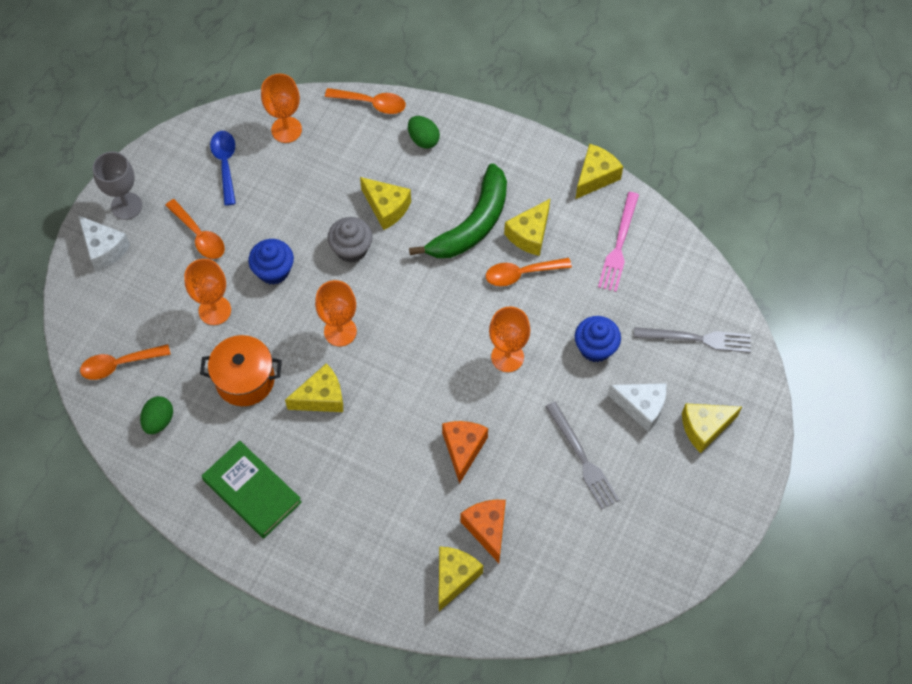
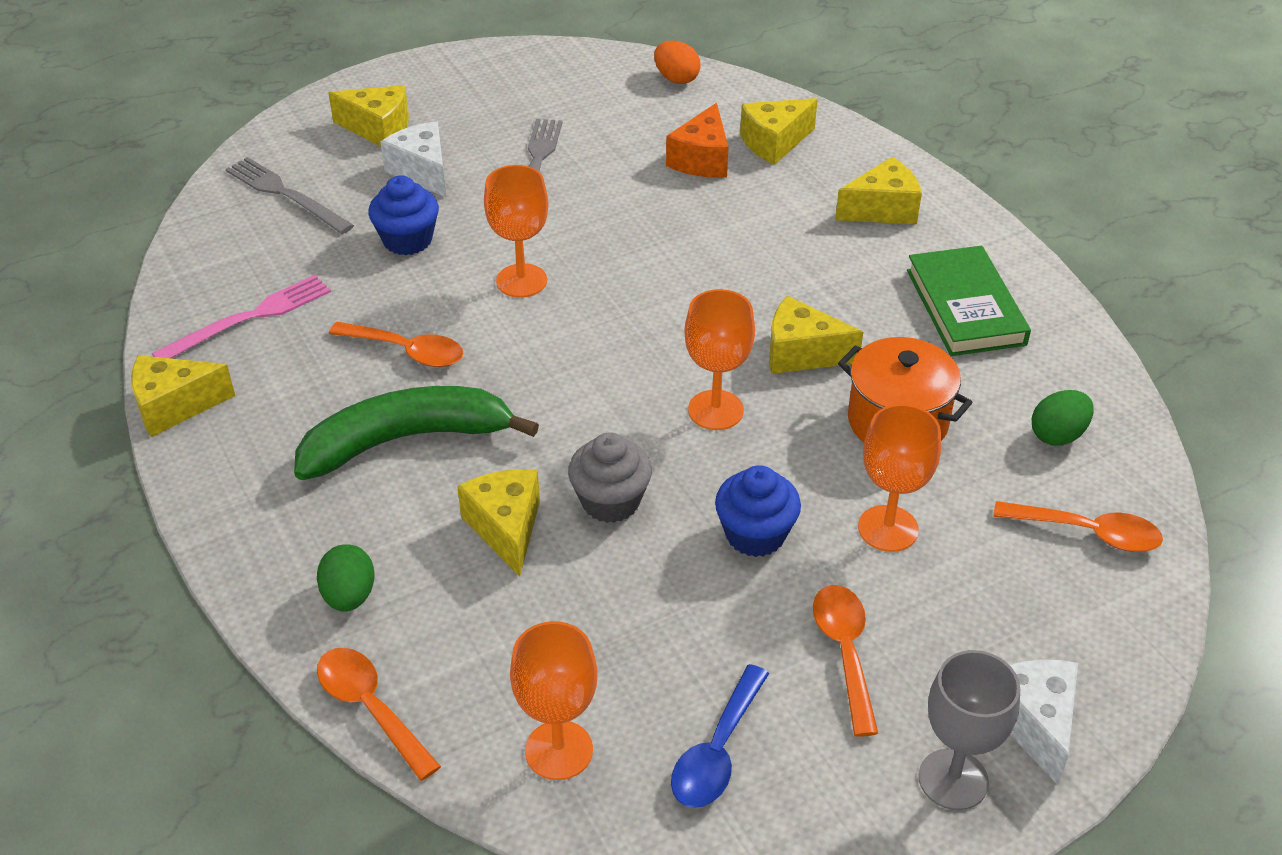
camera: 145 degrees left, 20 degrees down
orange cheese [442,421,488,484] -> none
yellow cheese [504,199,550,256] -> yellow cheese moved to [835,157,922,224]
none -> orange egg [654,41,700,84]

